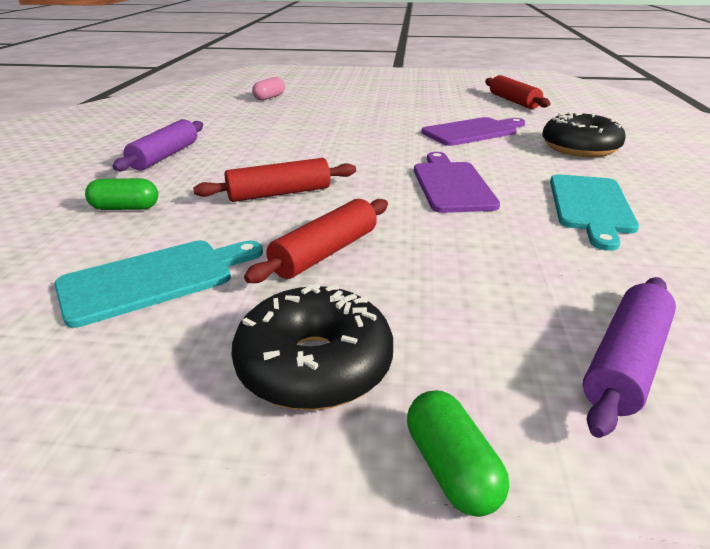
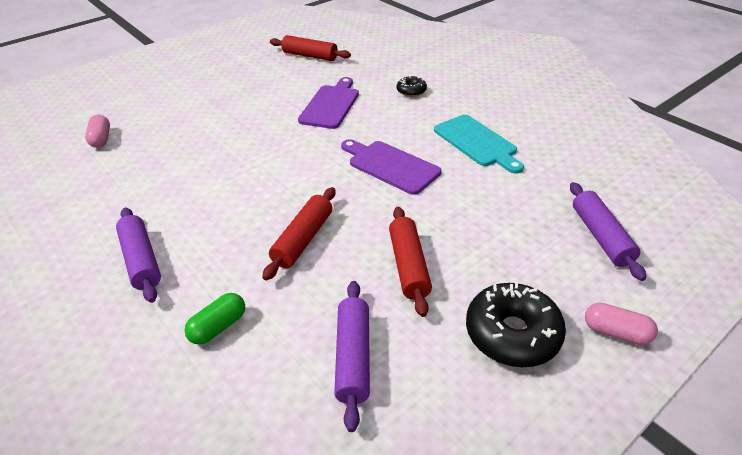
camera: 45 degrees left, 10 degrees up
turquoise cutting board [54,241,263,328] -> purple rolling pin [334,281,370,432]
green capsule [407,390,509,517] -> pink capsule [585,303,658,345]
black donut [542,111,626,157] -> black donut [397,76,427,97], size x0.53

